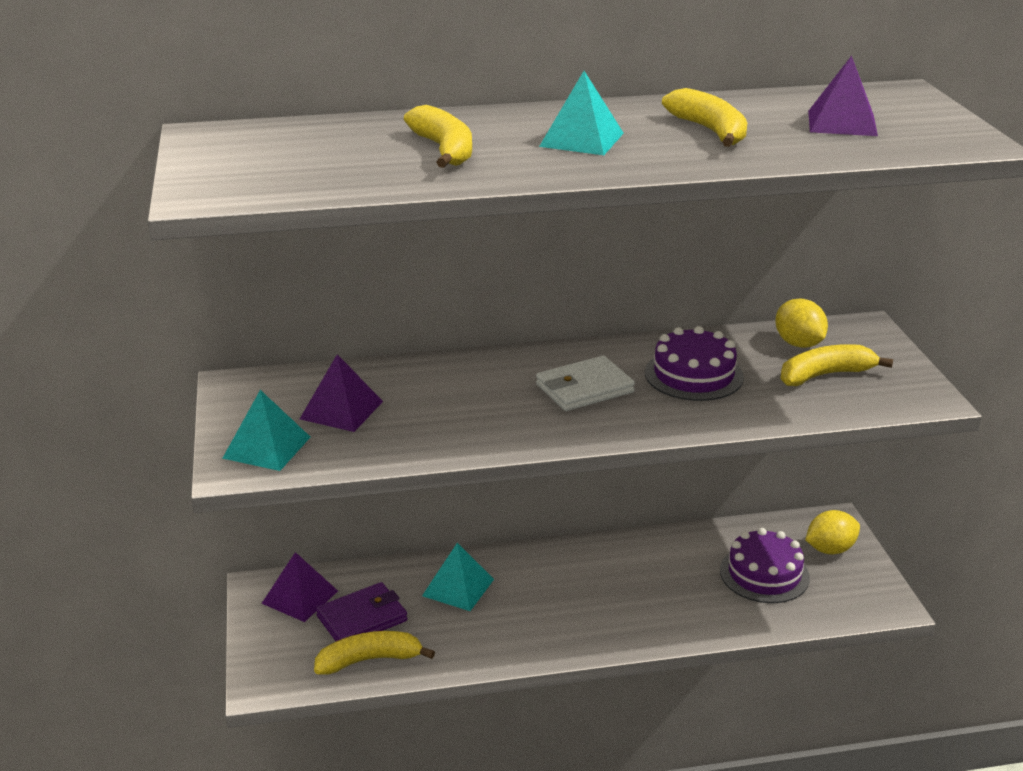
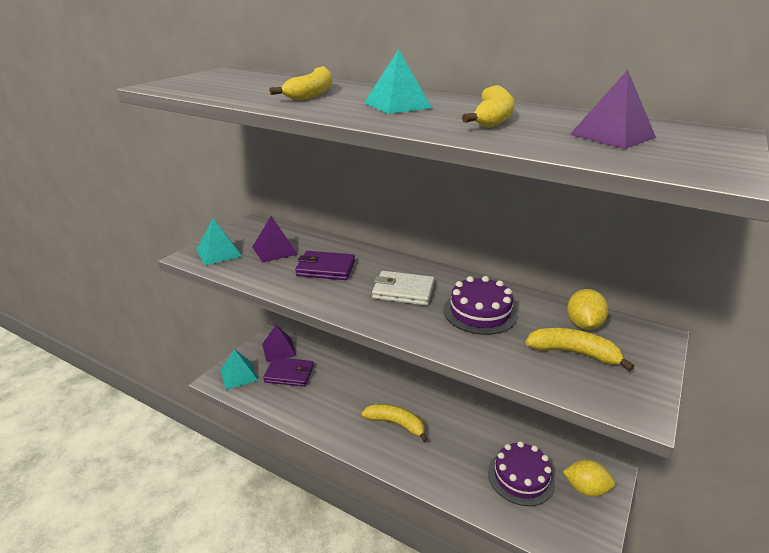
camera: 40 degrees right, 0 degrees up
yellow banana [314,631,435,675] -> yellow banana moved to [361,404,428,443]
turquoise pyramid [422,543,494,611] -> turquoise pyramid moved to [220,349,258,390]
none -> purple wallet [295,251,355,280]

